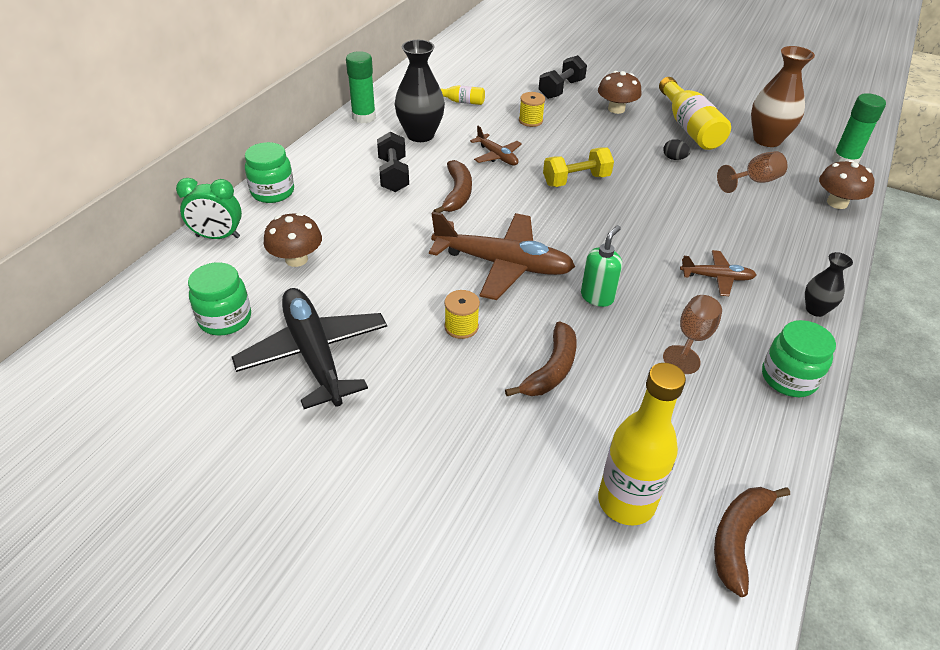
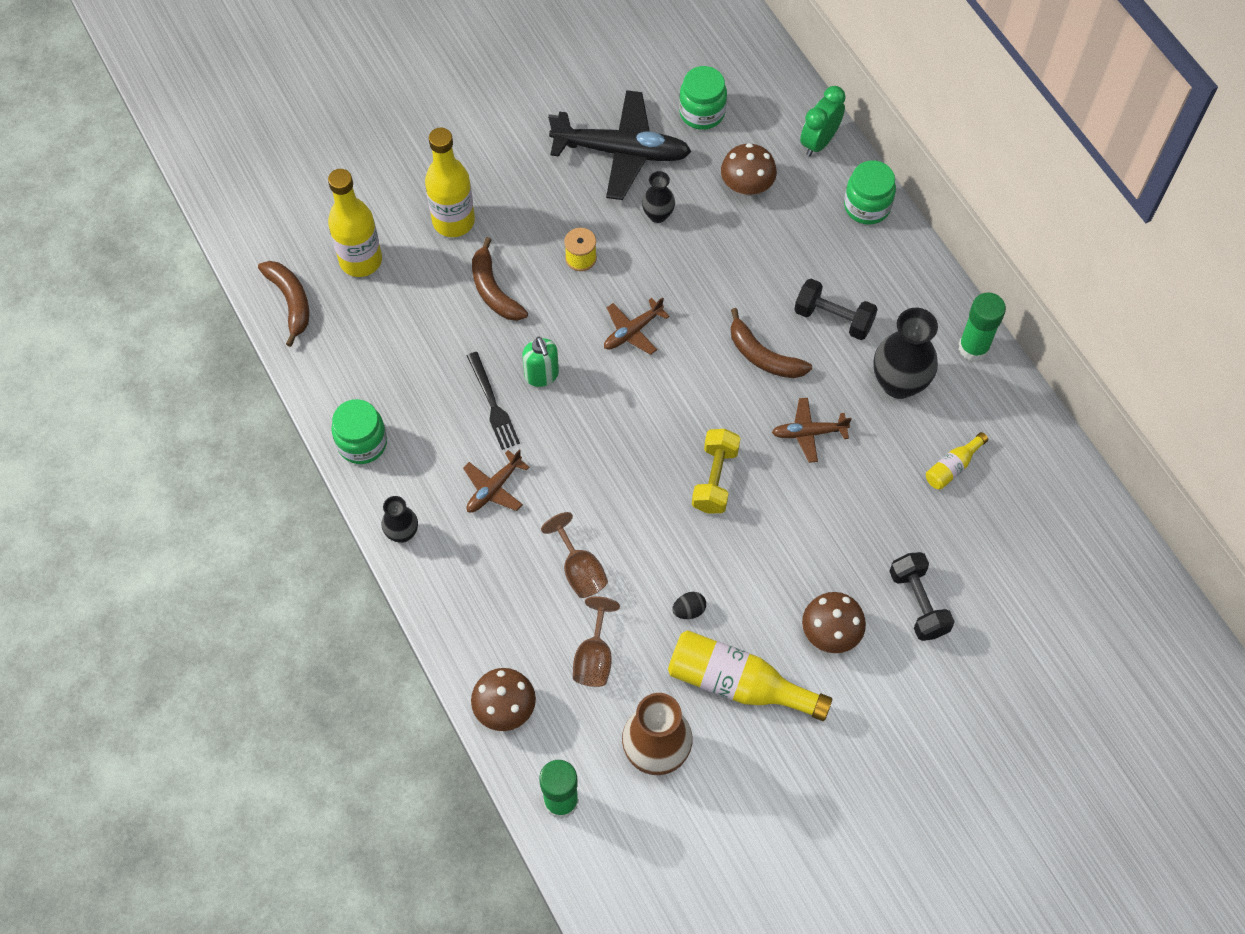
camera: 125 degrees right, 20 degrees up
brown plane [429,212,575,300] -> brown plane [604,297,670,355], size x0.51
yellow spool [519,92,545,127] -> none
brown goblet [663,295,722,374] -> brown goblet moved to [541,512,608,598]
none -> yellow bottle [425,127,475,237]
none -> black fork [467,352,520,450]
none -> black vase [642,171,675,223]

